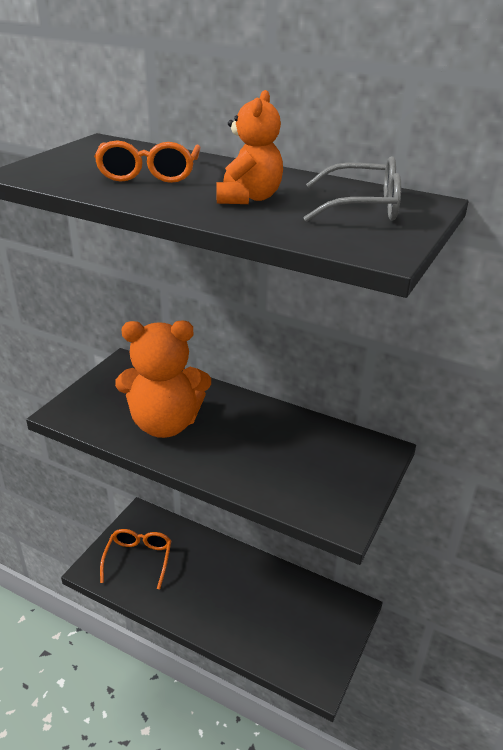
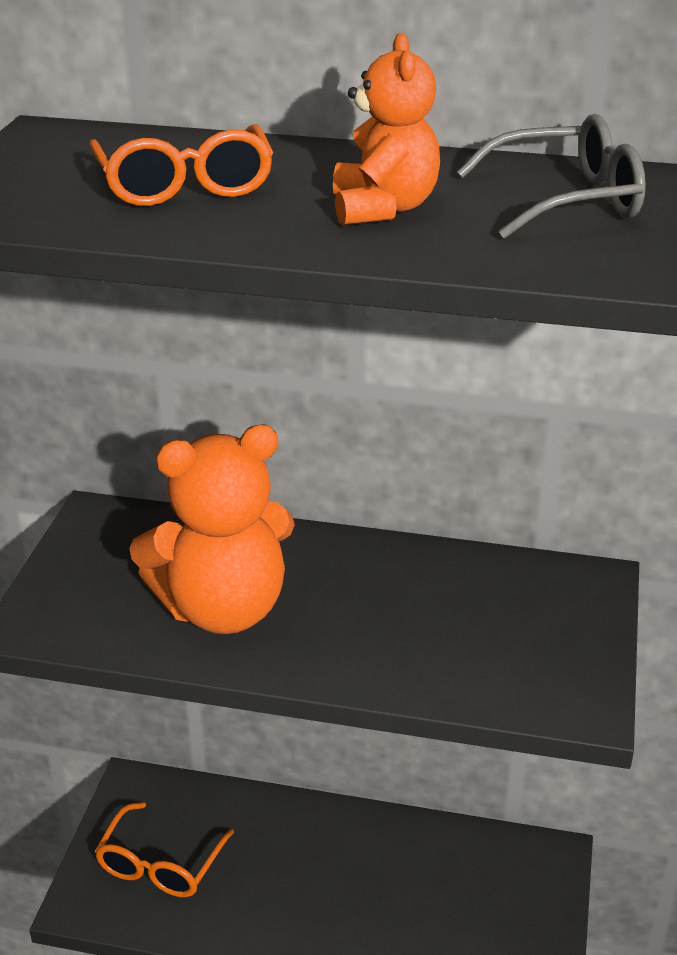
camera: 15 degrees left, 0 degrees up
orange glasses [100,529,171,589] -> orange glasses turned 150 degrees counterclockwise [95,802,234,897]

